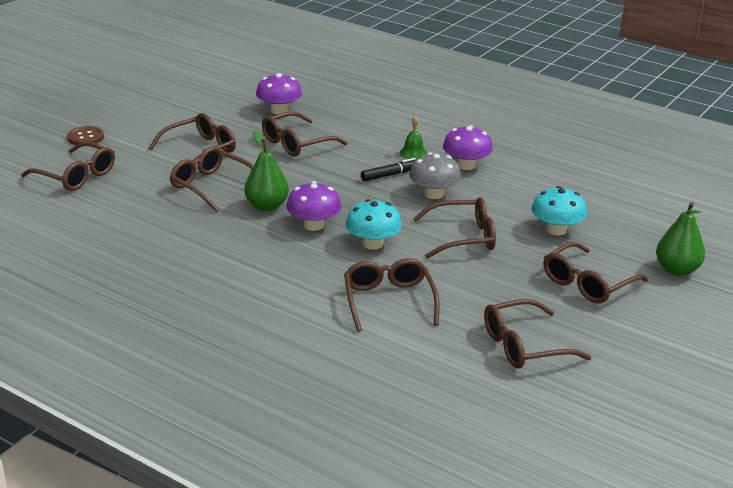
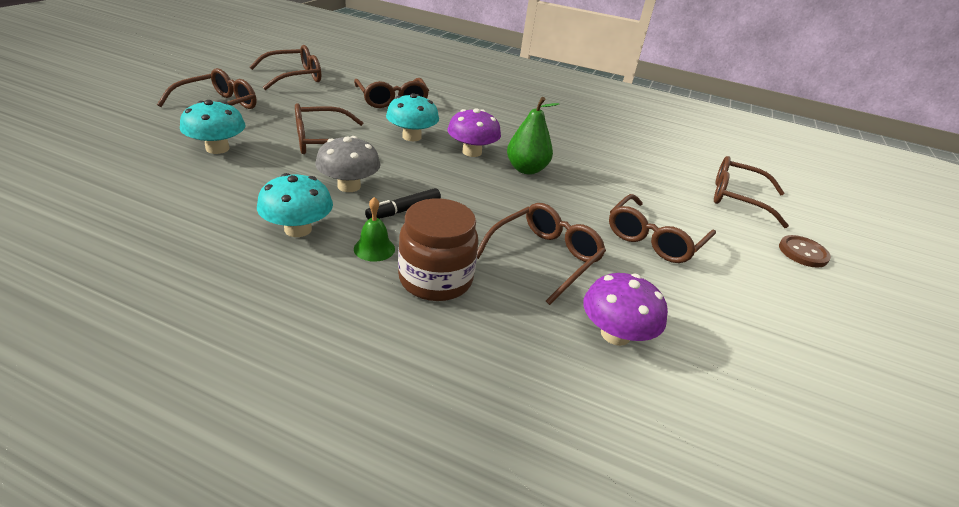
camera: 165 degrees right, 5 degrees up
brown glasses [170,147,253,212] -> none
purple mushroom [443,125,493,170] -> turquoise mushroom [257,173,333,237]
green pear [656,202,705,276] -> none
none -> brown jar [398,198,478,301]

